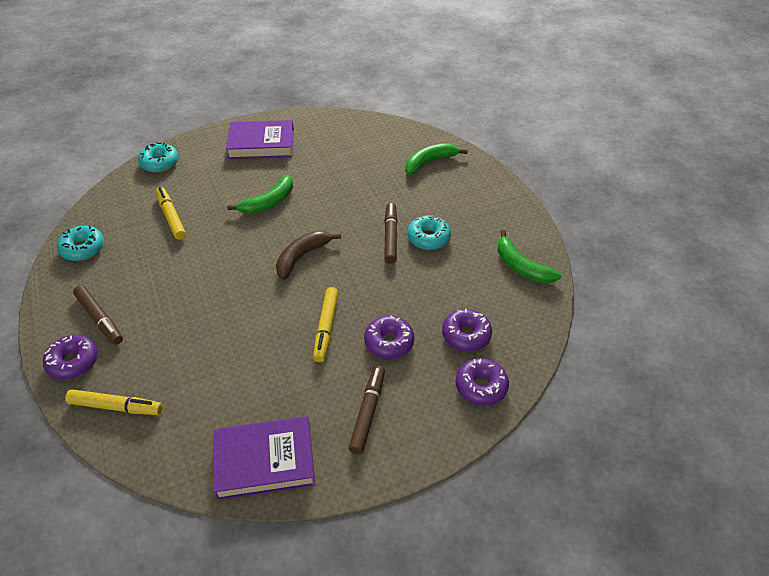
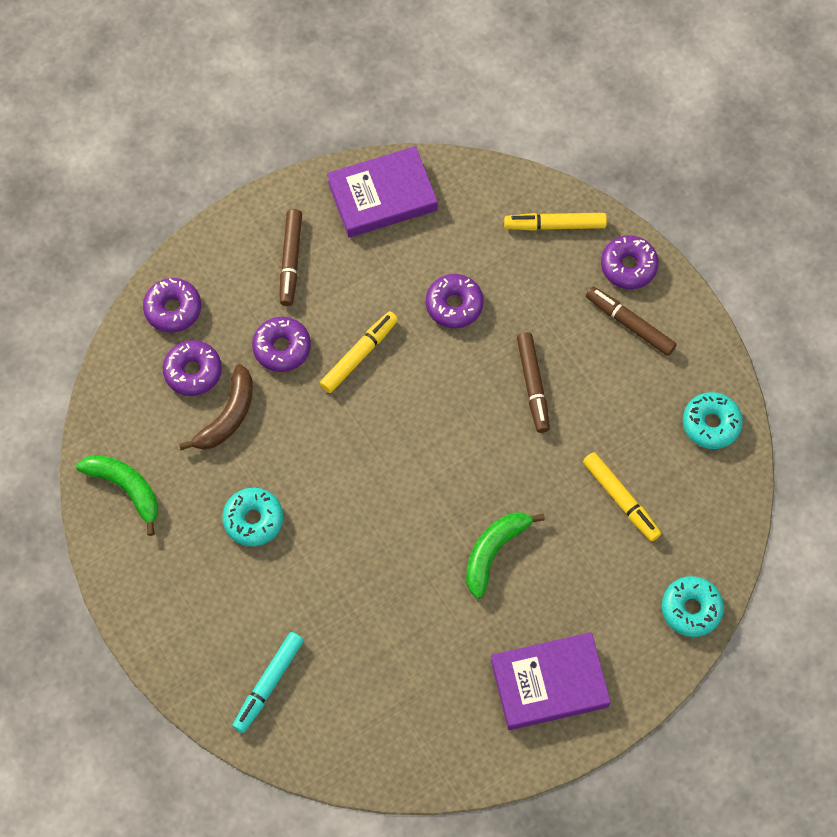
camera: 170 degrees right, 20 degrees up
brown banana [276,231,341,280] -> brown banana moved to [179,364,253,450]
yellow marker [313,287,339,362] -> yellow marker turned 45 degrees clockwise [320,311,398,393]
brown marker [384,203,398,264] -> brown marker moved to [517,332,550,433]
green banana [405,143,468,175] -> turquoise marker [232,632,304,733]
none -> purple donut [426,274,484,328]

